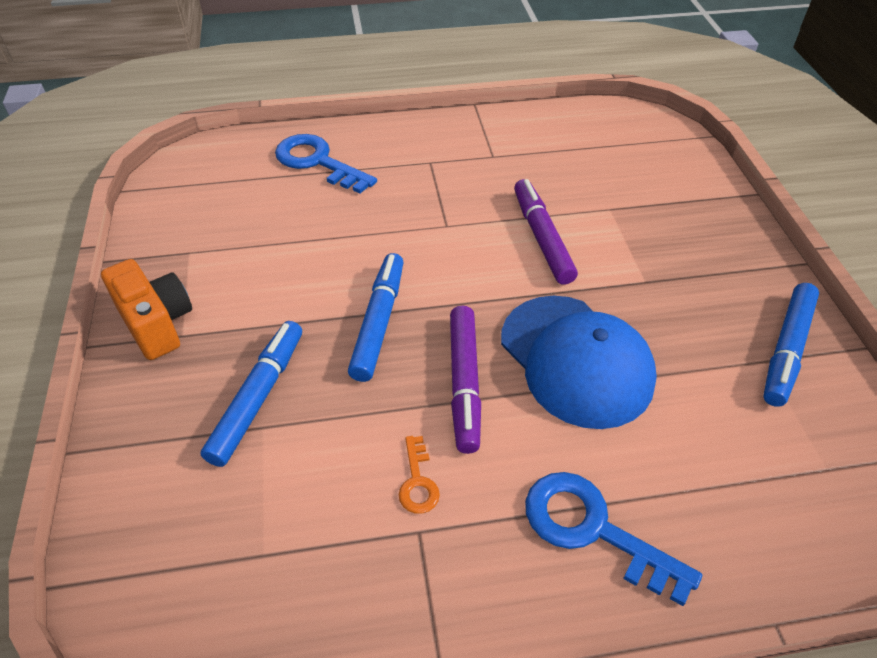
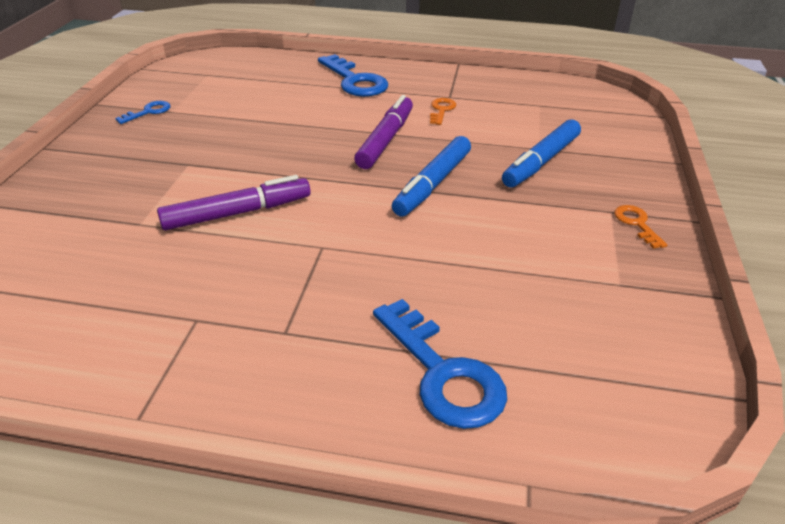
camera: 160 degrees left, 10 degrees down
orange camera [101,259,192,360] -> orange key [614,205,667,249]
blue cap [501,296,657,429] -> none
purple marker [514,179,578,285] -> purple marker turned 120 degrees counterclockwise [157,175,310,230]
blue marker [763,283,819,407] -> blue key [115,101,171,124]

